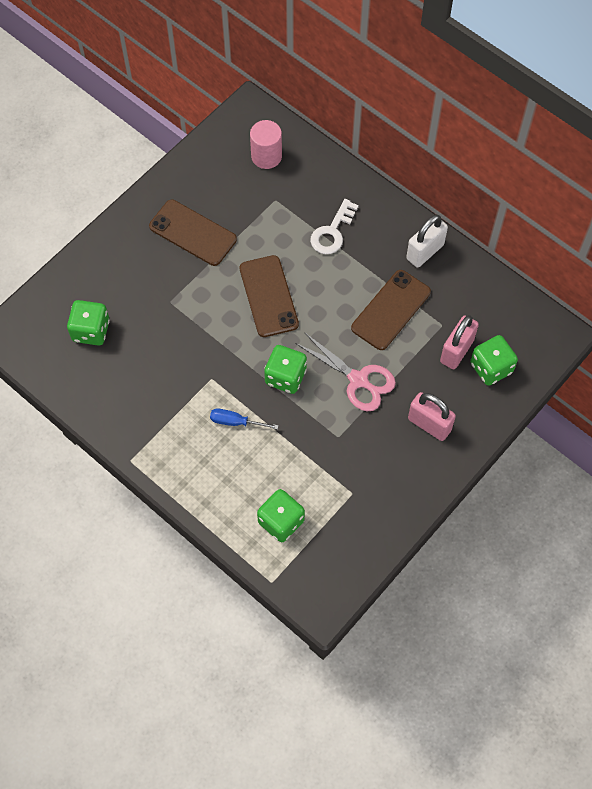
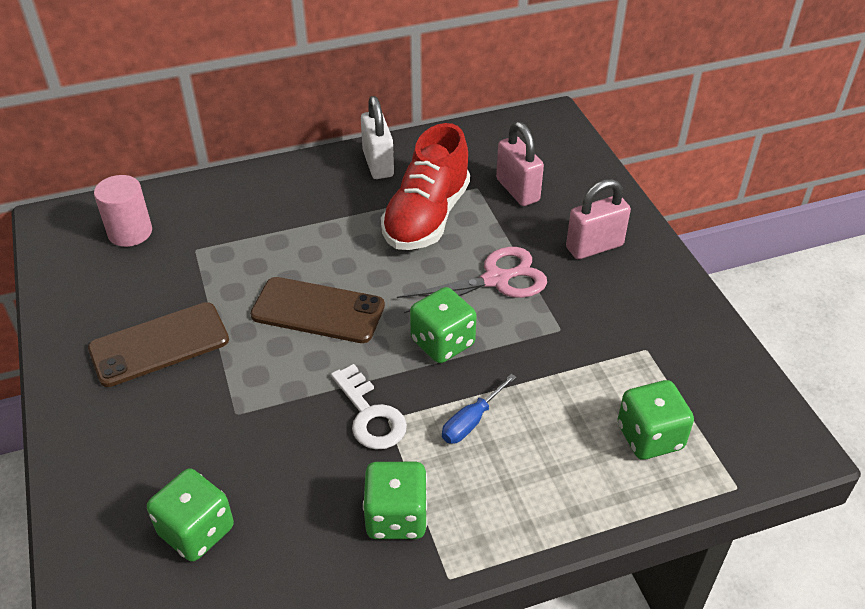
camera: 60 degrees left, 20 degrees down
white key [310,199,359,254] -> white key moved to [331,364,407,450]
brown phone [351,270,431,350] -> red shoe [381,123,470,250]
green dice [470,335,518,386] -> green dice moved to [363,462,427,539]

